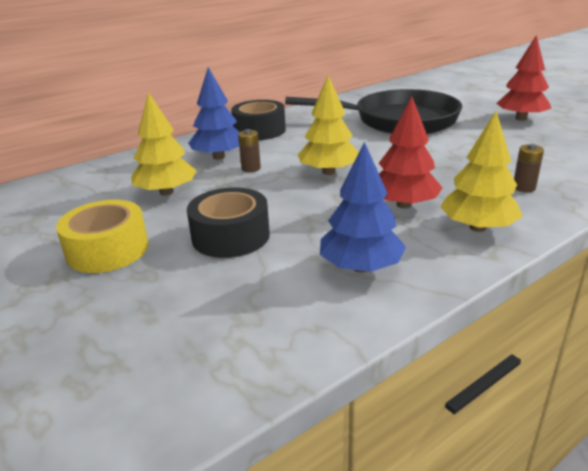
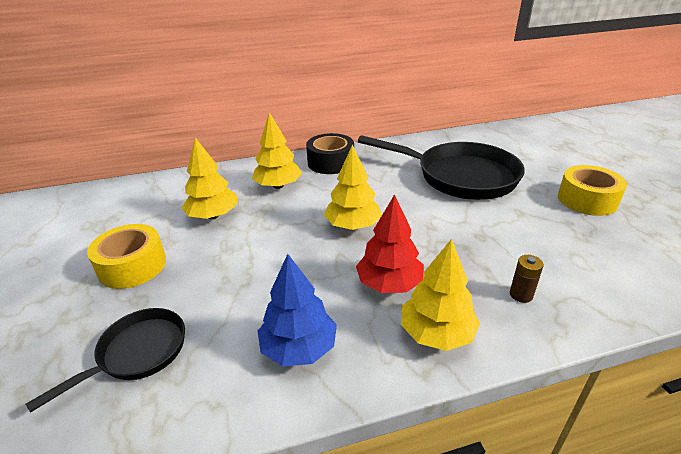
camera: 20 degrees right, 5 degrees up
black tape [187,188,270,258] -> none
blue tree [188,67,239,160] -> yellow tree [252,112,302,189]
brown battery [238,129,261,172] -> none
red tree [496,35,552,121] -> yellow tape [558,165,627,216]
none -> black pan [26,308,185,413]

